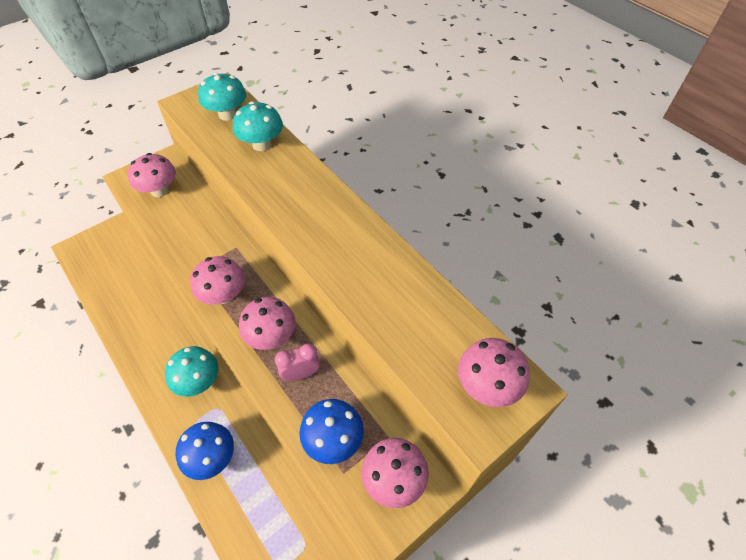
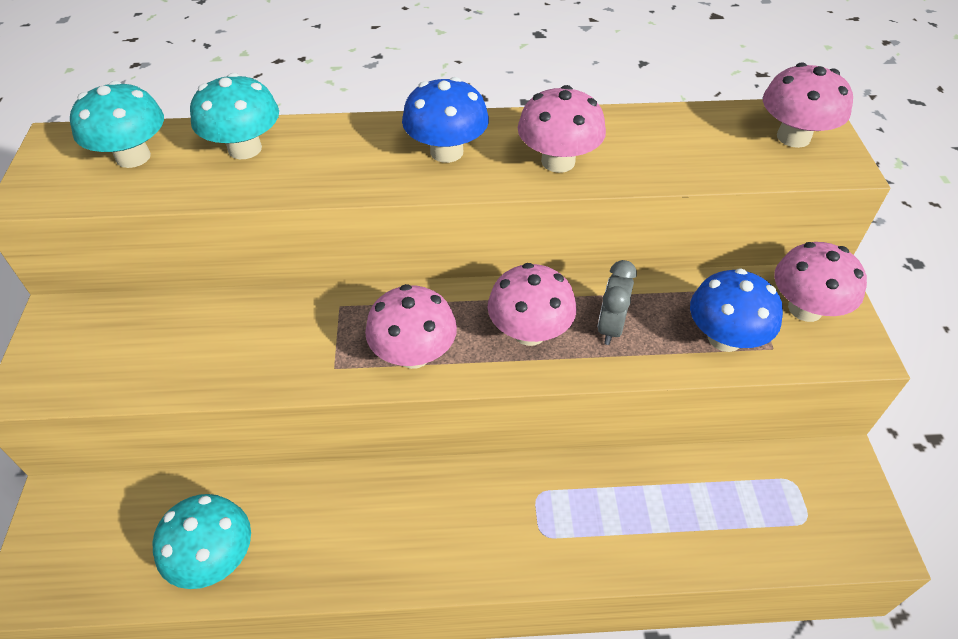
camera: 55 degrees left, 5 degrees down
pink mushroom [128,153,176,197] -> pink mushroom moved to [518,85,606,173]
turquoise mushroom [165,346,219,397] -> turquoise mushroom moved to [153,494,251,589]
blue mushroom [175,422,234,480] -> blue mushroom moved to [402,77,489,163]
pink clock [275,344,320,381] -> grey clock [598,260,637,345]

